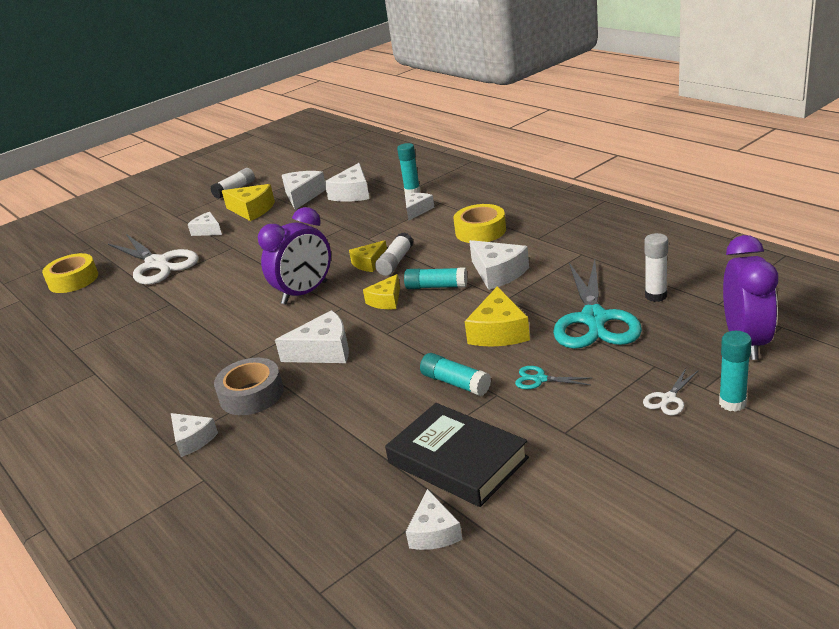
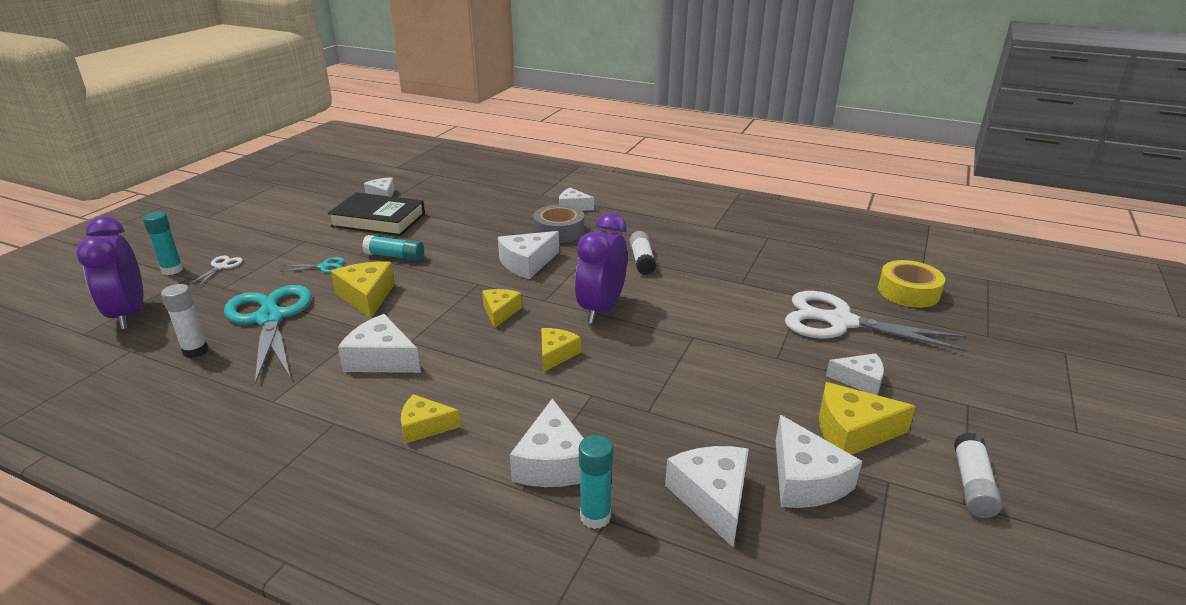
camera: 150 degrees right, 0 degrees up
white glue stick [375,232,413,276] -> white glue stick moved to [630,231,656,275]
turquoise glue stick [404,267,467,289] -> none
white cheese [405,193,434,221] -> white cheese [510,398,584,487], size x1.53
yellow tape [453,204,506,243] -> yellow cheese [401,394,461,444]

